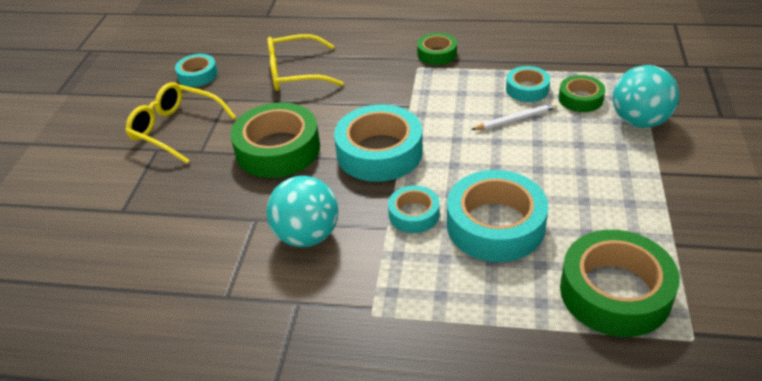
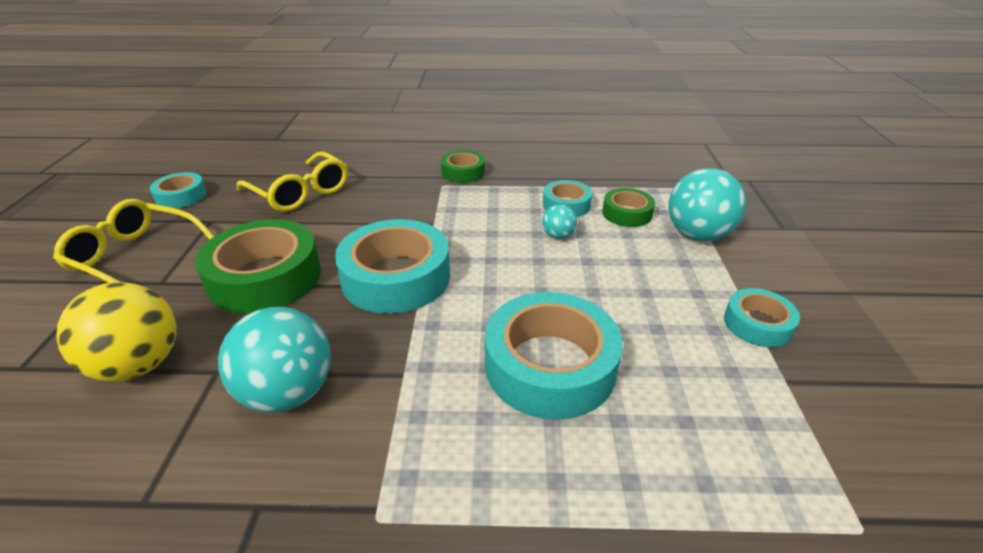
camera: 10 degrees left, 5 degrees down
yellow glasses [267,34,344,91] -> yellow glasses turned 120 degrees counterclockwise [237,152,348,212]
turquoise tape [388,185,440,233] -> turquoise tape moved to [724,288,800,347]
white pencil [471,102,557,130] -> turquoise ball [542,204,577,239]
green tape [560,230,680,337] -> none
none -> yellow ball [56,282,176,382]

